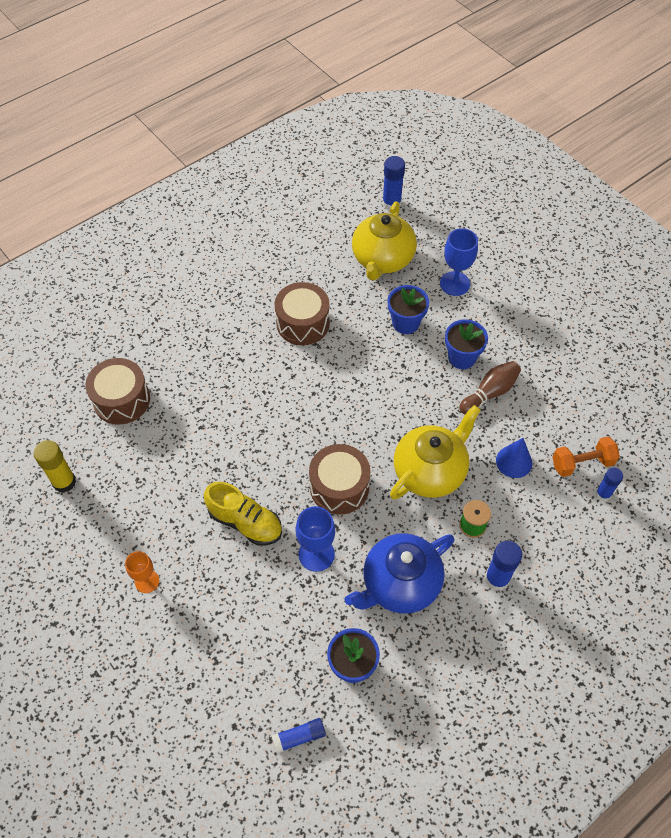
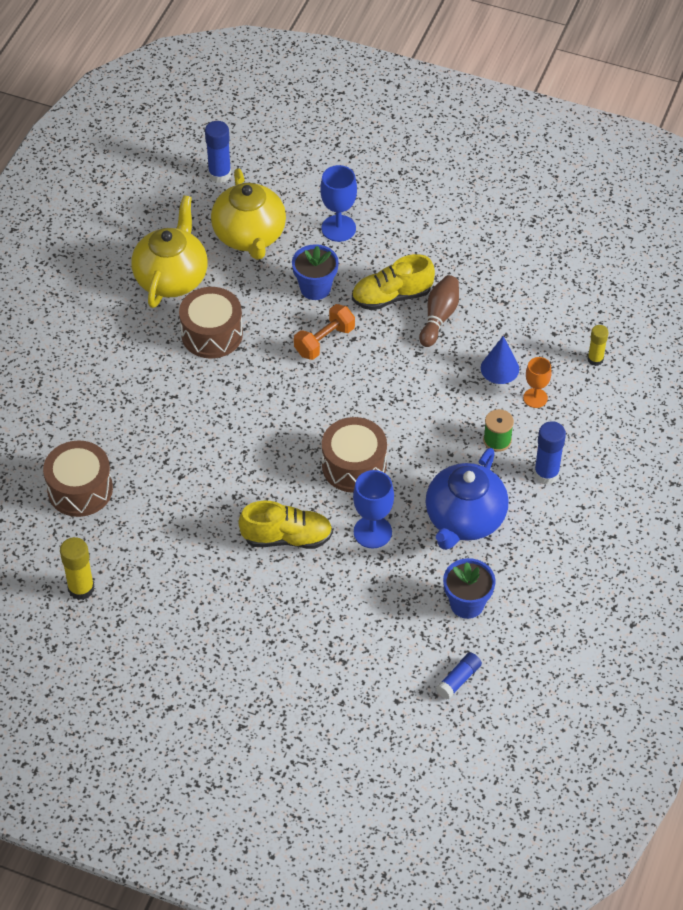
camera: 30 degrees left, 5 degrees down
orange goblet [125,551,159,593] -> orange goblet moved to [523,357,552,408]
yellow teapot [390,405,480,500] -> yellow teapot moved to [131,195,208,308]
blue flower pot [445,319,488,369] -> yellow shoe [352,254,435,310]
orange dumbbell [552,437,620,477] -> orange dumbbell moved to [294,304,355,360]
blue glue stick [596,468,623,501] -> yellow glue stick [588,325,609,366]

